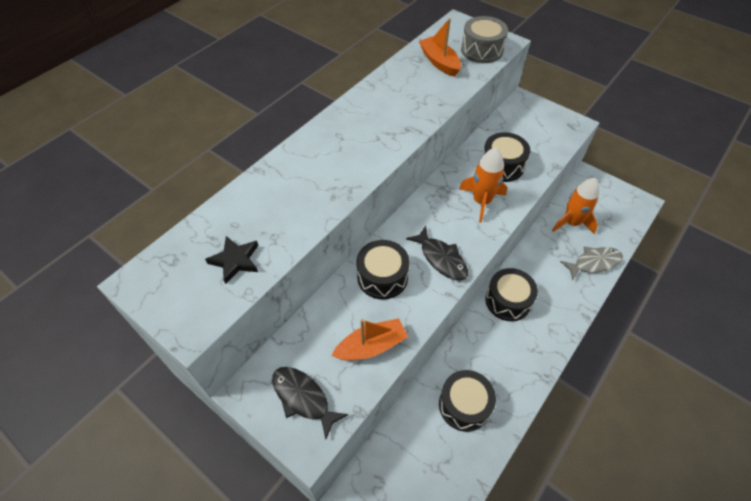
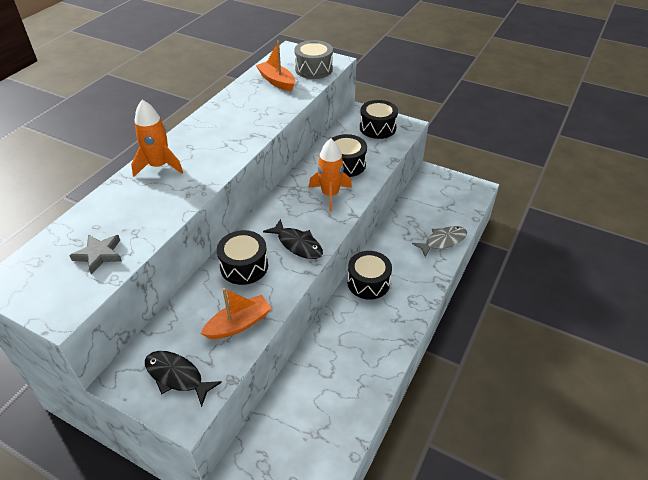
camera: 10 degrees left, 10 degrees down
black star [205,236,258,284] -> grey star [69,235,122,275]
black drum [439,370,496,432] -> black drum moved to [360,100,398,139]
orange rocket [552,178,599,234] -> orange rocket moved to [131,100,183,177]

